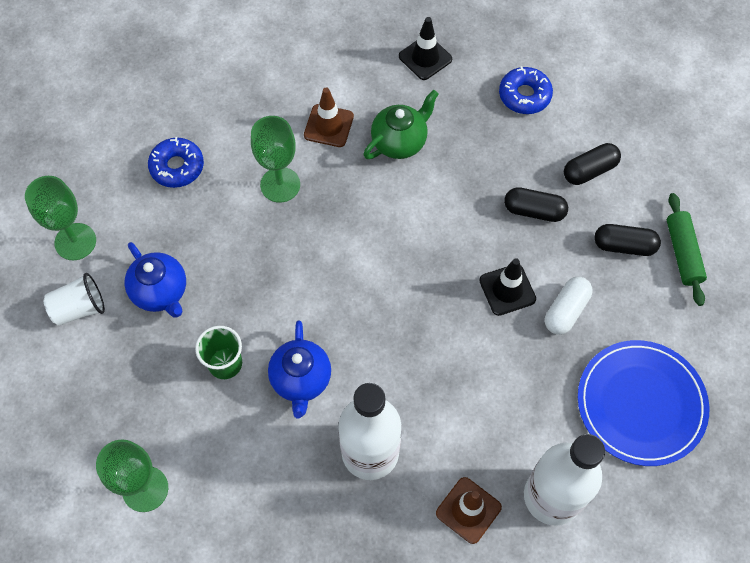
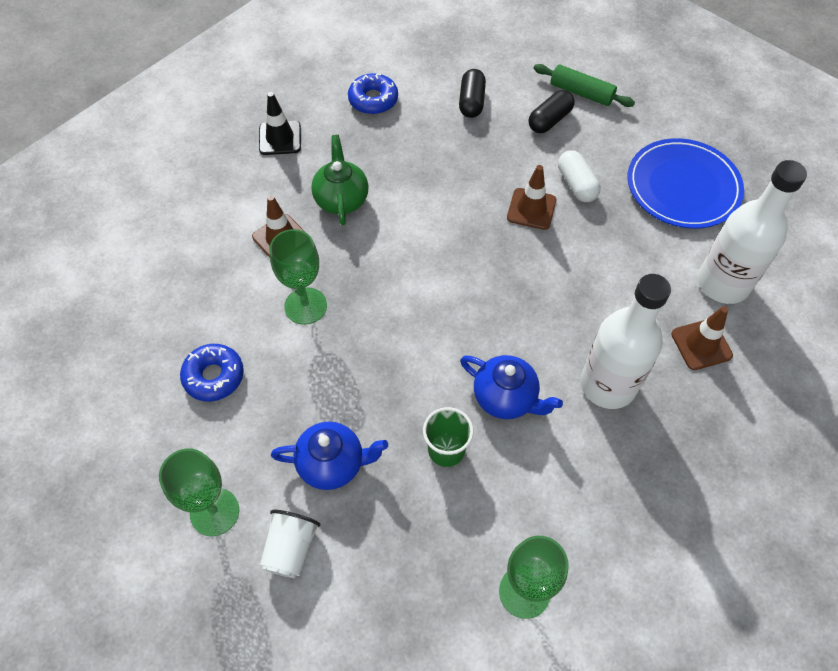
camera: 55 degrees left, 5 degrees down
black traffic cone [479,258,536,316] -> brown traffic cone [507,165,556,230]
black capsule [504,187,568,222] -> none

